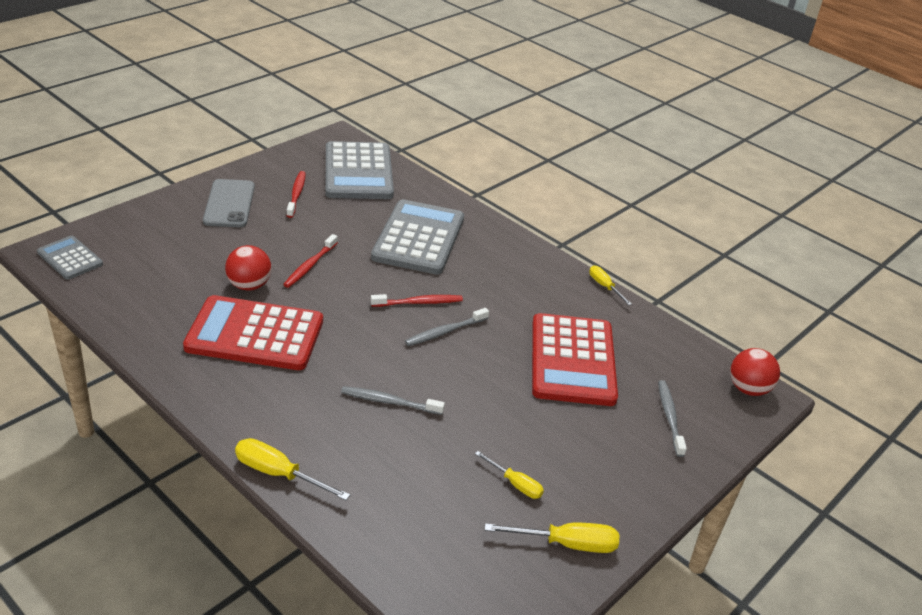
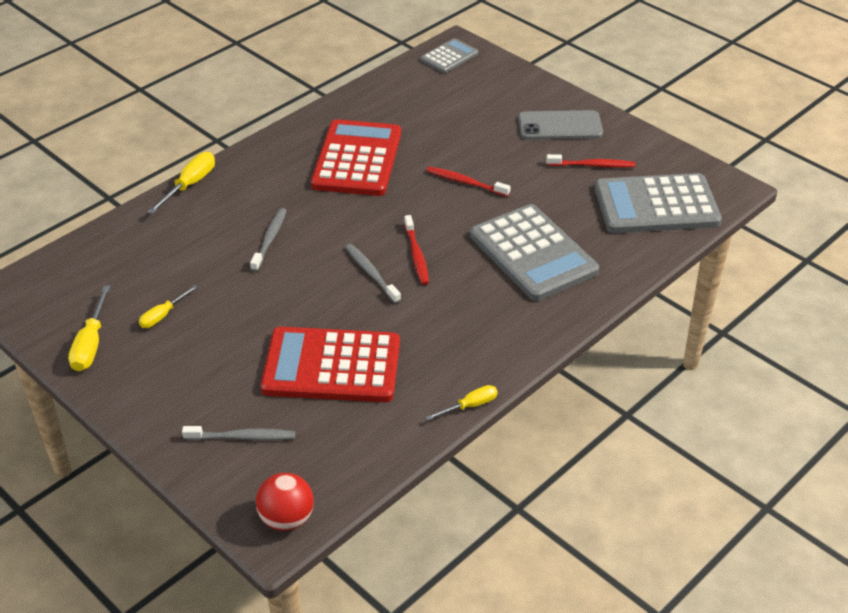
camera: 95 degrees right, 5 degrees up
red ball [225,245,271,291] -> none
grey calculator [371,199,464,275] -> grey calculator turned 45 degrees clockwise [470,204,599,301]

